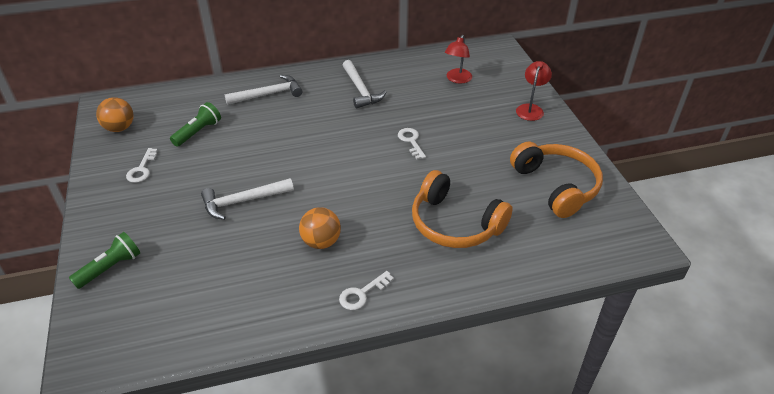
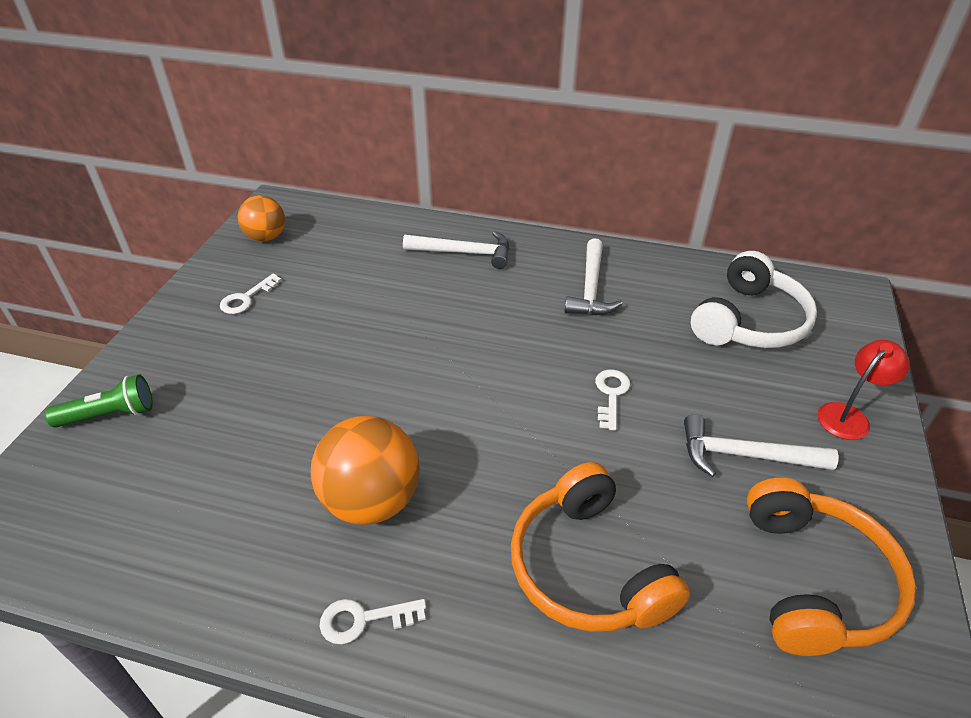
camera: 30 degrees right, 0 degrees up
green flashlight [170,102,221,147] -> none
white hammer [201,178,294,220] -> white hammer moved to [684,414,839,477]
orange ball [299,207,341,249] -> orange ball [311,416,420,525], size x1.56
red lamp [445,35,472,83] -> white headphones [691,251,817,348]

